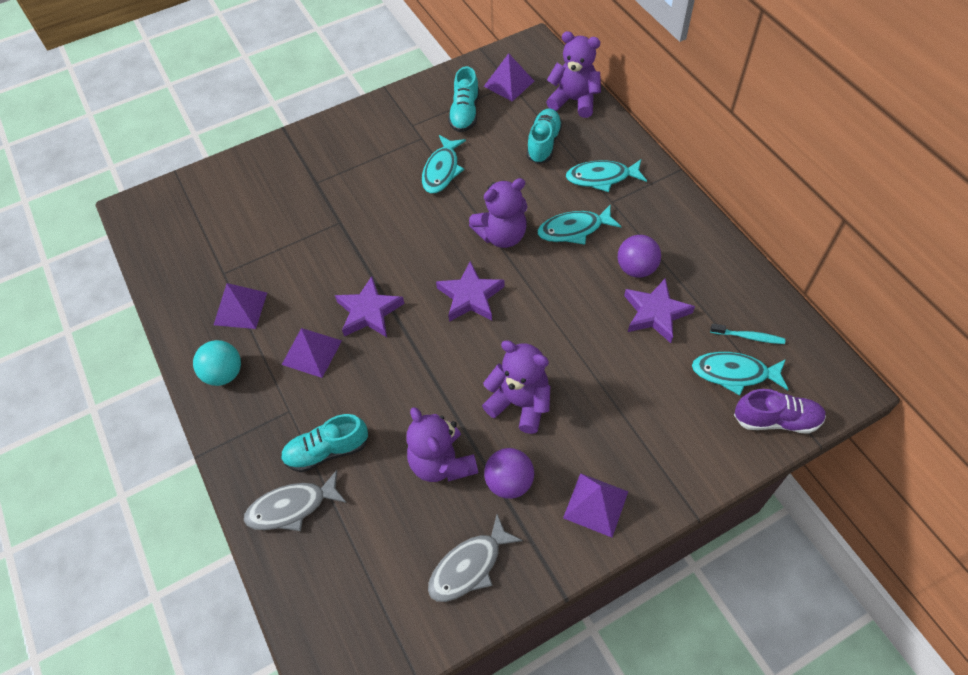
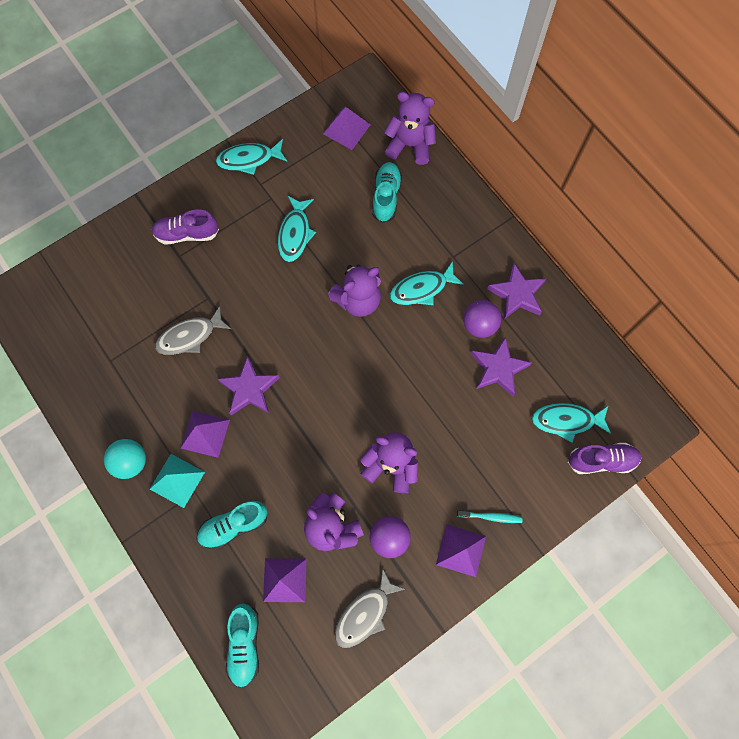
camera: 10 degrees left, 15 degrees up
purple pyramid [214,283,267,329] -> purple pyramid moved to [263,558,307,602]
grey fish [244,470,347,531] -> grey fish moved to [155,306,231,355]
purple star [436,261,505,322] -> purple star moved to [487,263,547,319]
turquoise shoe [448,66,479,132] -> turquoise shoe moved to [226,603,259,688]
turquoise fish [566,159,647,192] -> turquoise fish moved to [216,139,287,175]
turquoise toothbrush [710,323,785,344] -> turquoise toothbrush moved to [457,510,523,523]
none -> turquoise pyramid [150,454,205,508]
none -> purple shoe [152,210,219,244]

